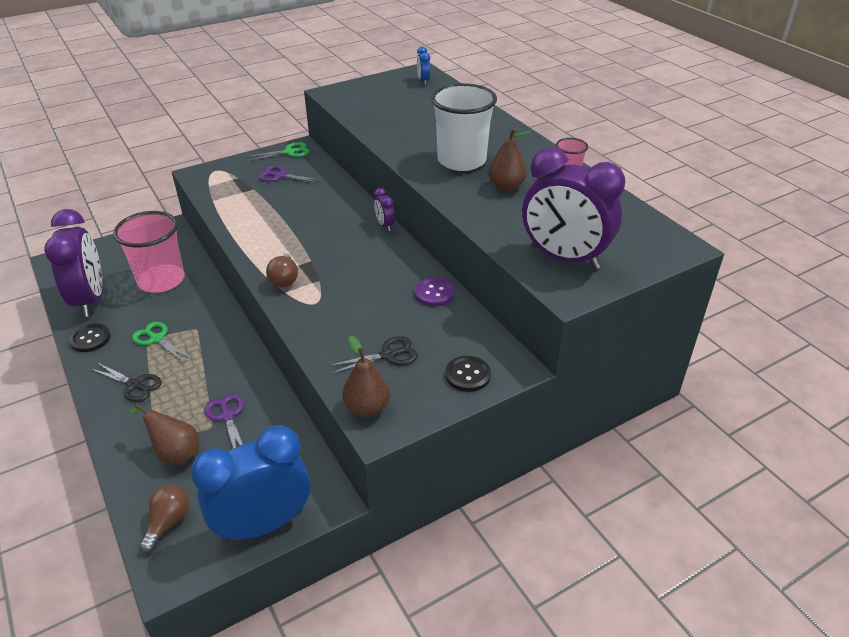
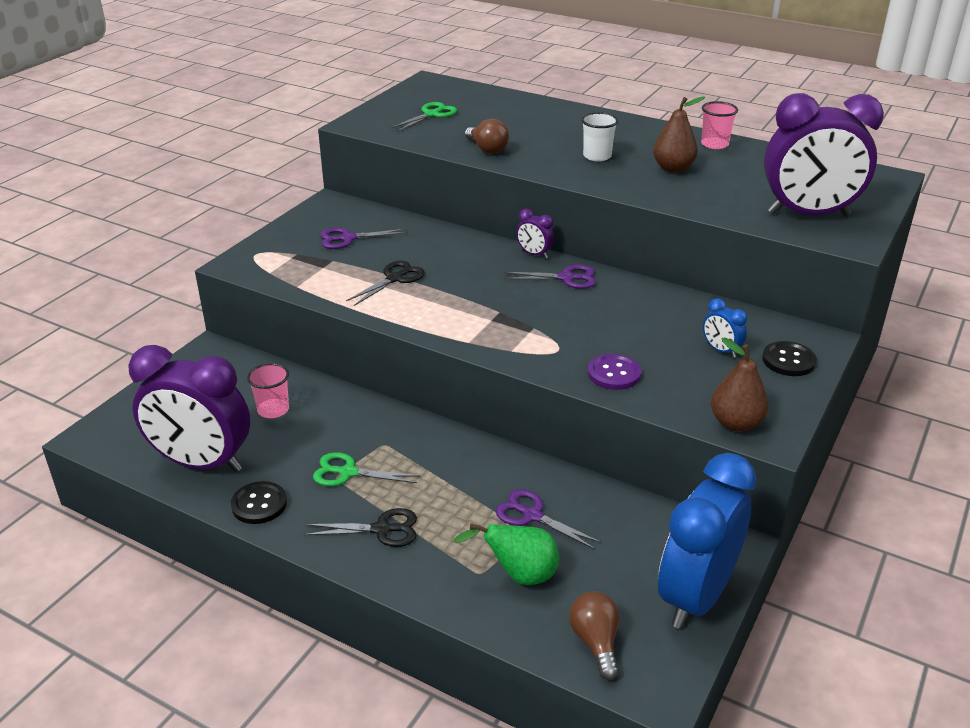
camera: 30 degrees left, 5 degrees down
purple clock [44,209,102,317] -> purple clock turned 150 degrees clockwise [128,345,250,472]
pink cup [113,211,184,293] -> pink cup [247,363,289,418], size x0.49
brown pear [128,403,199,465] -> green pear [453,523,559,585]
green scissors [246,142,309,161] -> green scissors moved to [390,102,457,132]
brown light bulb [266,253,298,287] -> brown light bulb moved to [465,119,509,154]
black scissors [329,336,418,374] -> black scissors moved to [346,261,425,306]
purple button [415,278,455,306] -> purple button moved to [588,353,641,390]
blue clock [417,47,430,85] -> blue clock moved to [703,298,747,358]
white cup [431,83,497,171] -> white cup [581,112,618,162], size x0.49
none -> purple scissors [504,265,596,289]

